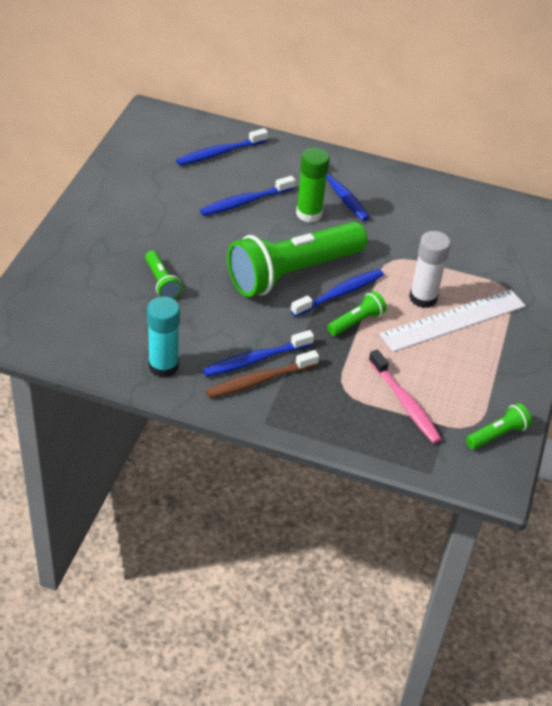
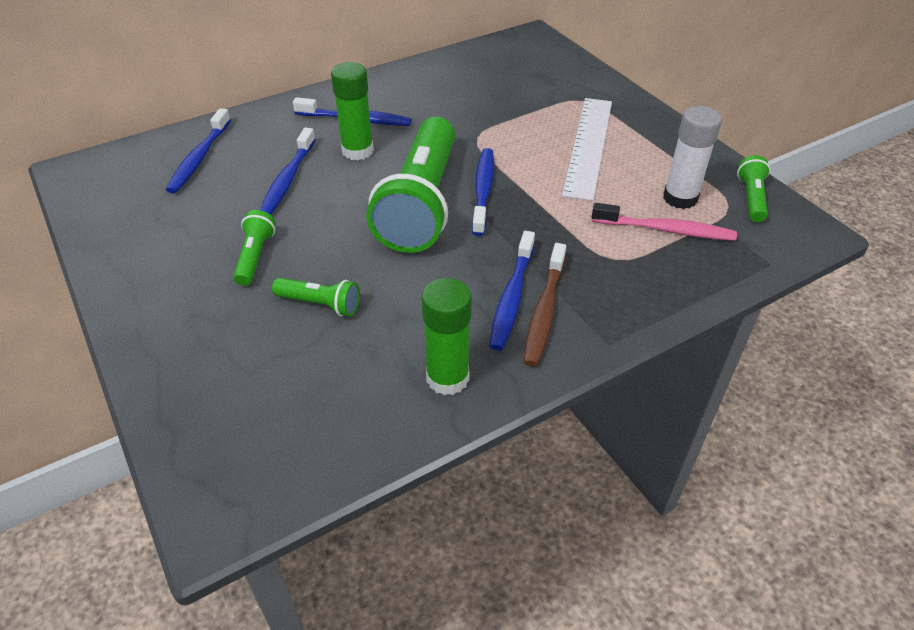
camera: 45 degrees left, 0 degrees up
turquoise glue stick [147,297,180,378] -> green glue stick [422,278,472,395]
green flashlight [327,291,387,336] -> green flashlight moved to [233,210,276,286]
white glue stick [409,231,451,308] -> white glue stick moved to [663,106,722,209]

